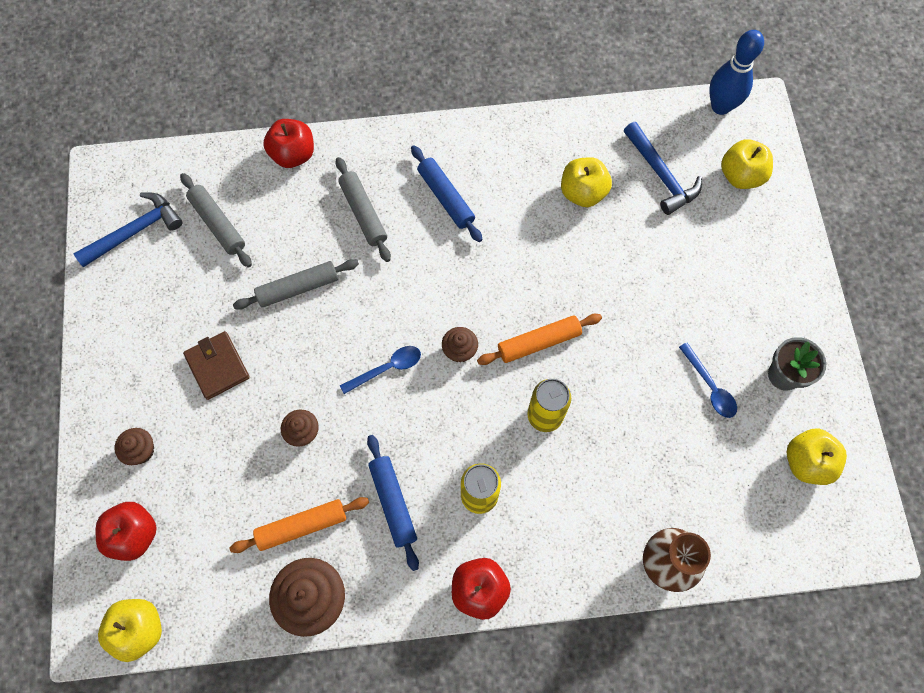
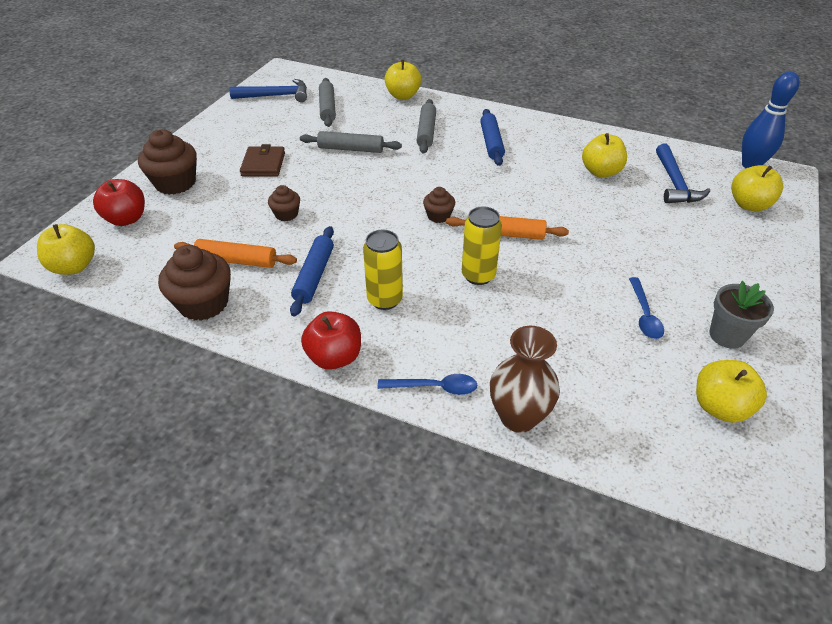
camera: 30 degrees right, 25 degrees down
brown cupcake [114,428,154,465] -> brown cupcake [138,129,197,195], size x1.84
red apple [263,119,314,168] -> yellow apple [385,60,422,100]
blue spoon [340,346,421,394] -> blue spoon moved to [378,374,477,395]

